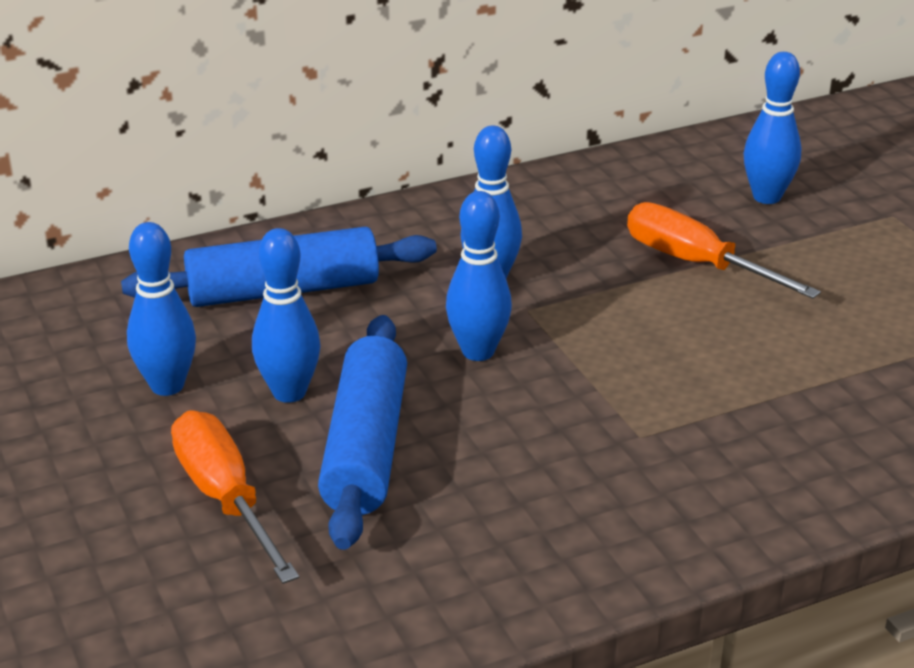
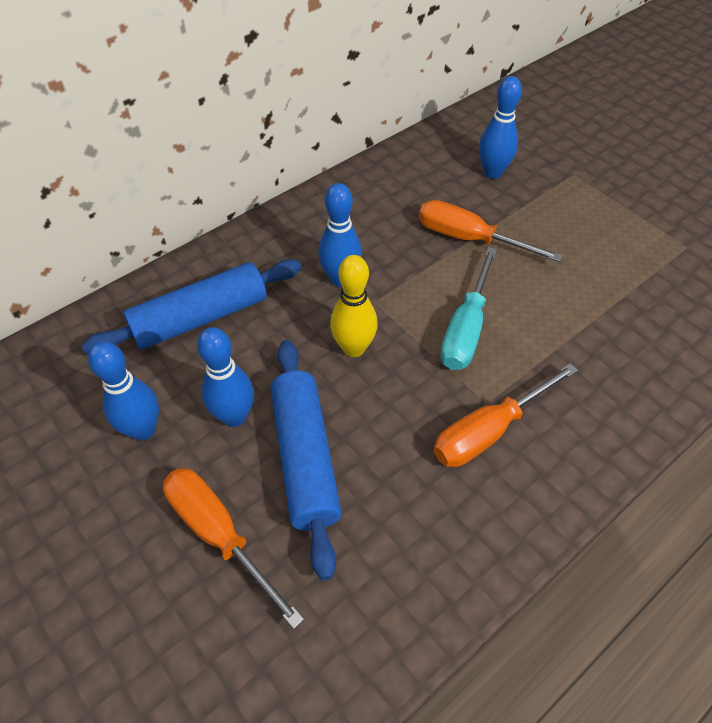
camera: 15 degrees left, 20 degrees up
blue bowling pin [446,191,512,361] -> yellow bowling pin [330,255,378,357]
none -> orange screwdriver [434,363,578,467]
none -> turquoise screwdriver [440,247,497,370]

